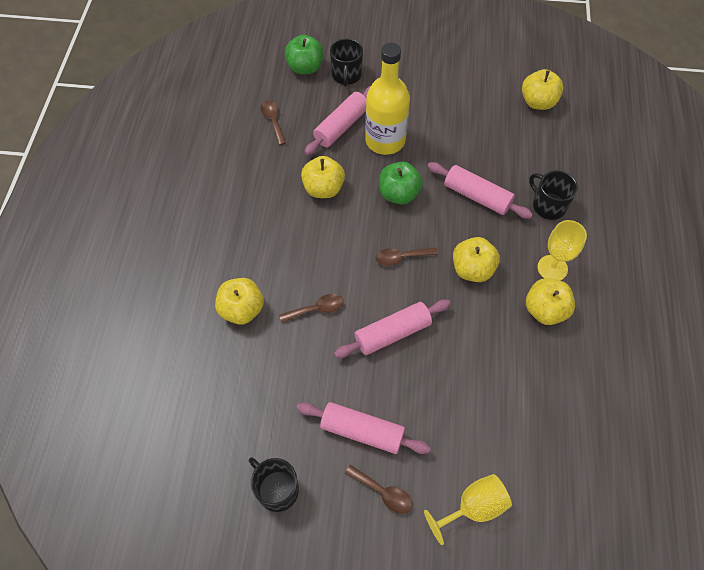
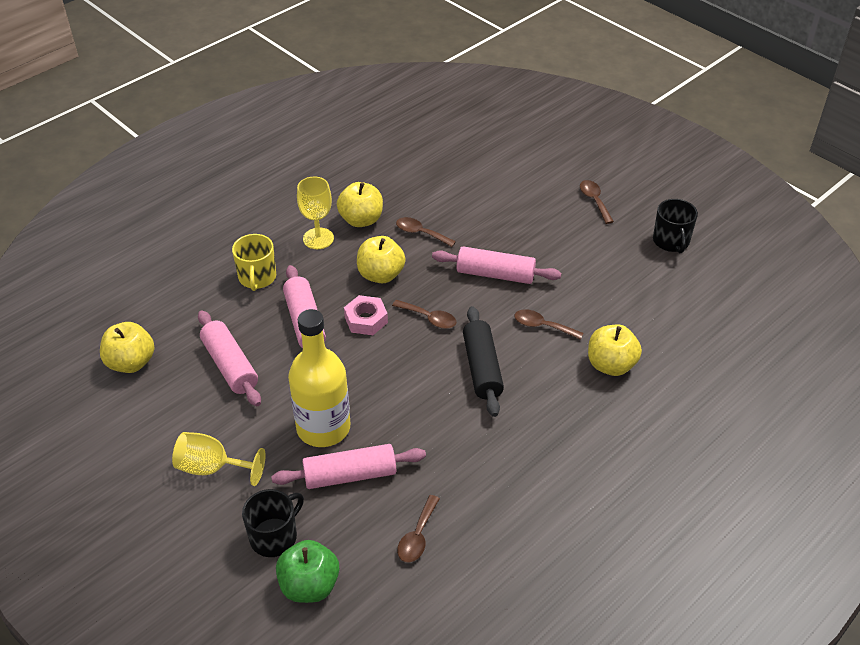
camera: 140 degrees left, 15 degrees down
pink rolling pin [297,402,431,454] -> pink rolling pin moved to [198,310,261,406]
yellow apple [301,156,345,198] -> none
green apple [379,161,423,204] -> none
yellow goblet [424,474,512,545] -> yellow goblet moved to [172,432,266,486]
black mug [529,171,578,220] -> yellow mug [232,234,276,291]
none -> pink nut [344,295,388,335]
none -> brown spoon [396,217,456,247]
none -> black rolling pin [463,306,504,417]

